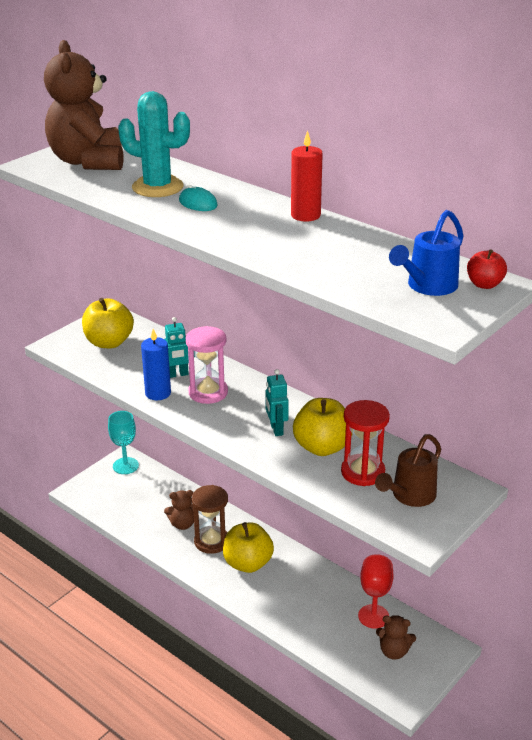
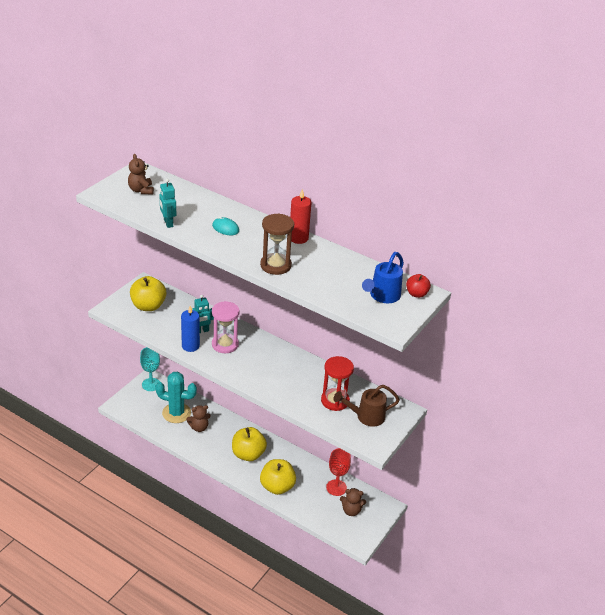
camera: 10 degrees left, 5 degrees up
brown teddy bear [44,40,123,170] -> brown teddy bear [128,154,154,194], size x0.48
turquoise cactus [118,91,190,197] -> turquoise cactus moved to [155,372,197,423]
brown hourglass [192,485,228,554] -> brown hourglass moved to [260,213,294,275]
turquoise robot [265,369,289,436] -> turquoise robot moved to [159,179,176,228]
yellow apple [293,398,353,456] -> yellow apple moved to [260,459,296,495]
brown watering can [375,434,441,507] -> brown watering can turned 45 degrees clockwise [333,385,400,427]

